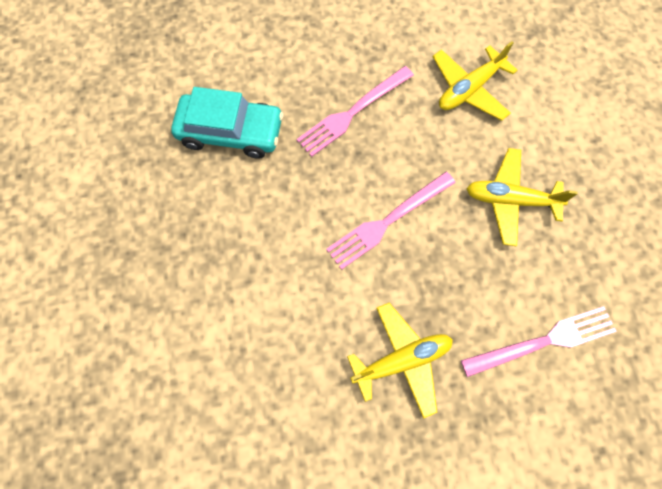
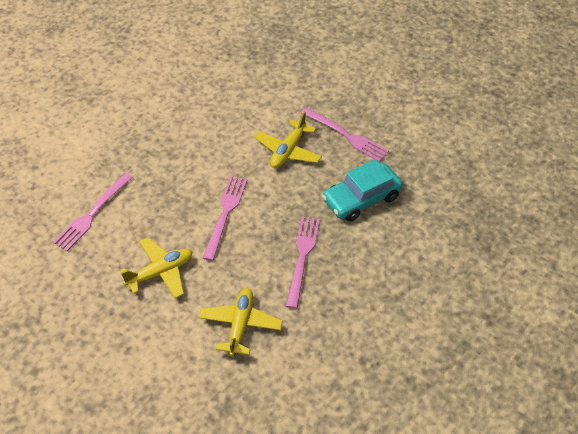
camera: 140 degrees right, 20 degrees down
yellow plane [347,303,453,418] -> yellow plane moved to [254,112,322,168]
none -> pink fork [301,107,389,162]

